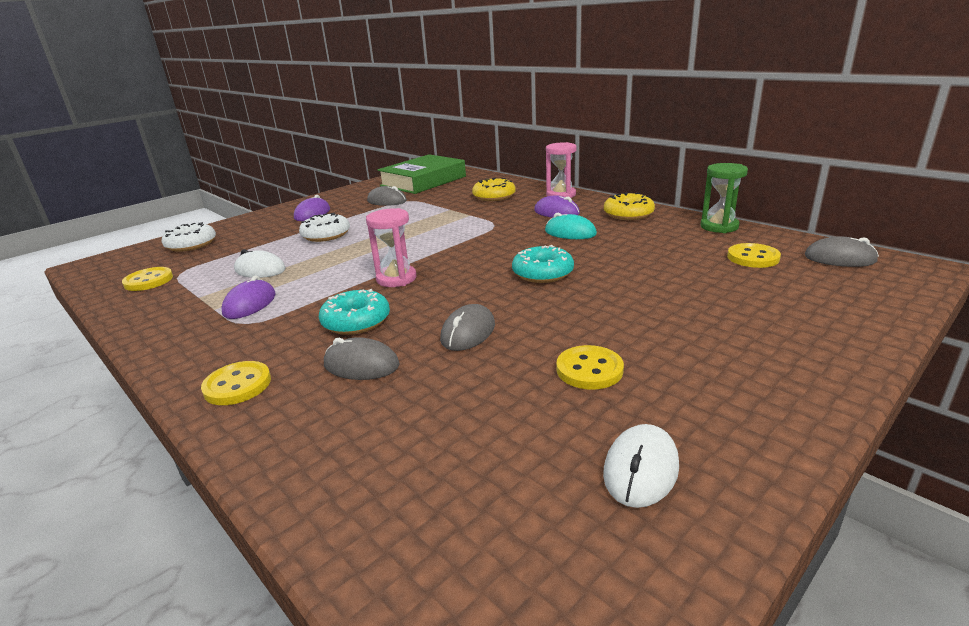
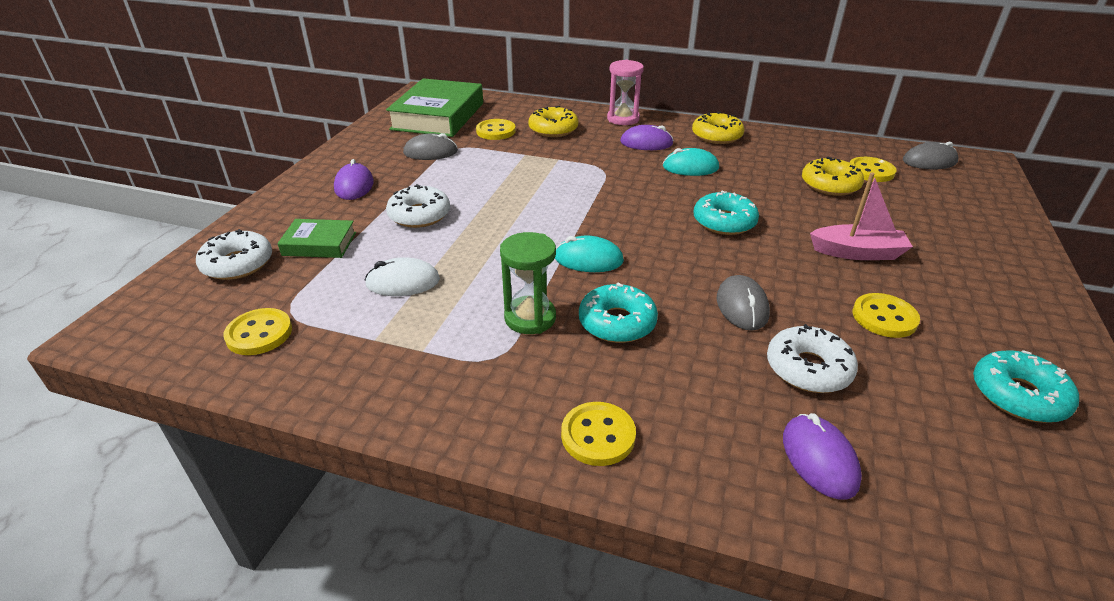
camera: 30 degrees left, 10 degrees up
purple mouse [222,276,276,319] -> purple mouse moved to [783,413,862,499]
grey mouse [324,337,400,380] -> none
pink hourglass [366,208,416,287] -> turquoise mouse [555,235,624,272]
white mouse [603,424,679,508] -> turquoise donut [973,350,1079,423]
green hourglass [700,163,748,233] -> green hourglass moved to [500,232,556,334]
none -> green book [277,219,356,258]
none -> yellow button [476,119,516,140]
none -> white donut [767,324,858,393]
none -> yellow donut [802,156,864,196]
none -> pink boat [810,172,913,260]

